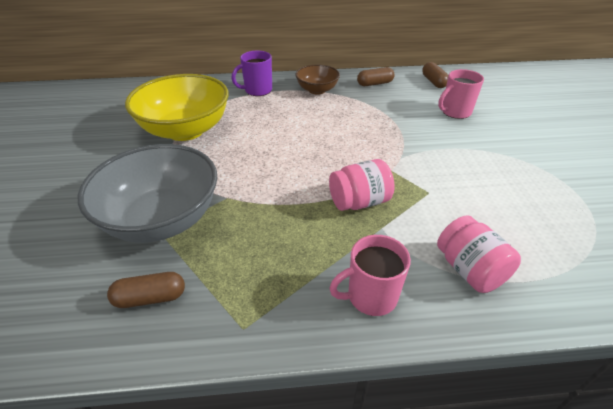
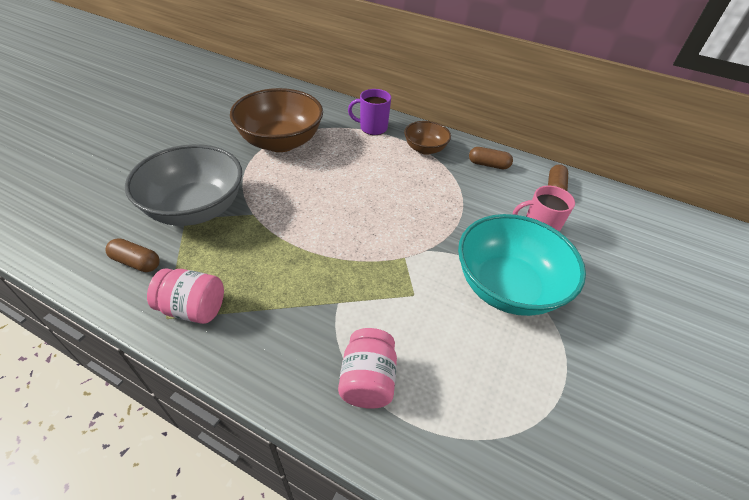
camera: 30 degrees right, 5 degrees up
yellow bowl [125,74,229,141] -> brown bowl [230,88,323,152]
pink jar [329,159,395,211] -> pink jar moved to [147,268,224,324]
pink mug [329,235,411,316] -> none
none -> turquoise bowl [458,214,586,316]

